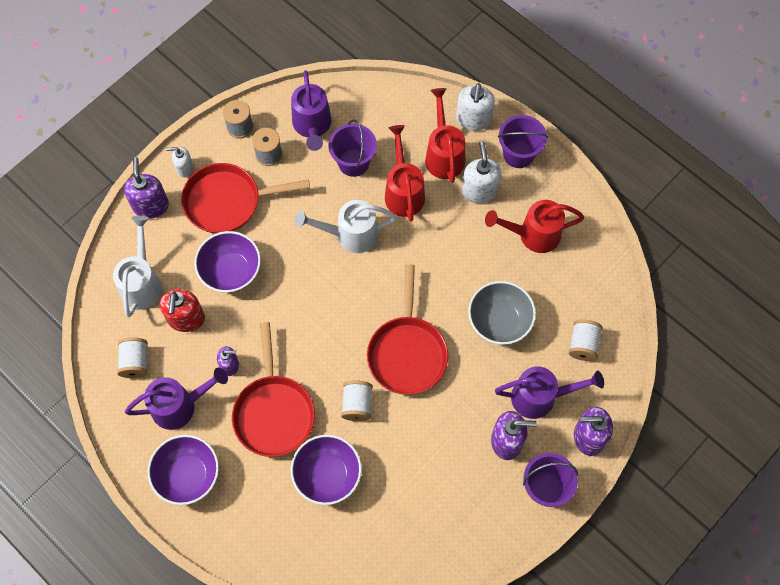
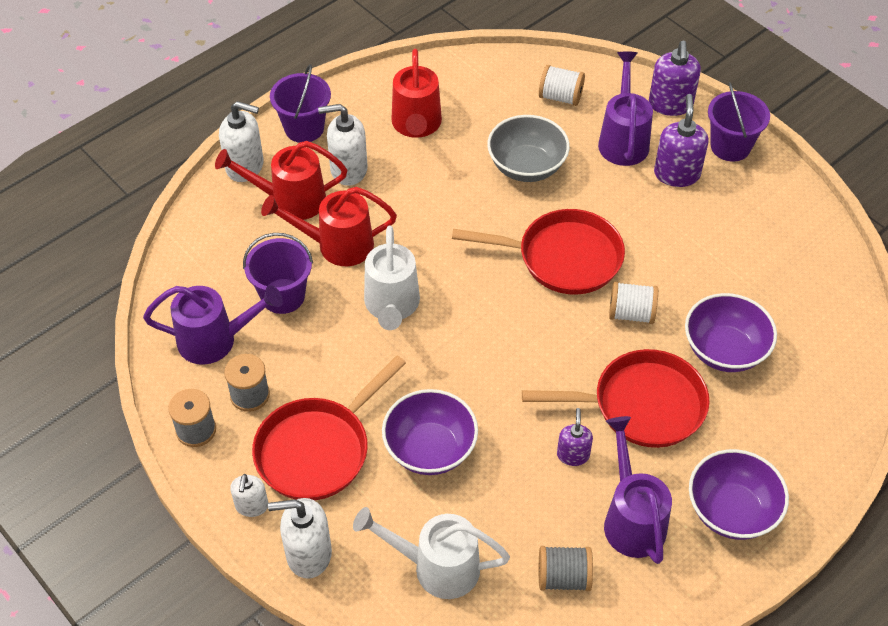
camera: 85 degrees left, 15 degrees down
white spool [117,337,148,378] -> grey spool [539,546,593,591]
purple soap dispenser [124,157,169,219] -> white soap dispenser [268,498,332,579]
red soap dispenser [160,289,205,332] -> none
red pan [181,163,310,234] -> red pan turned 45 degrees clockwise [252,356,406,500]

